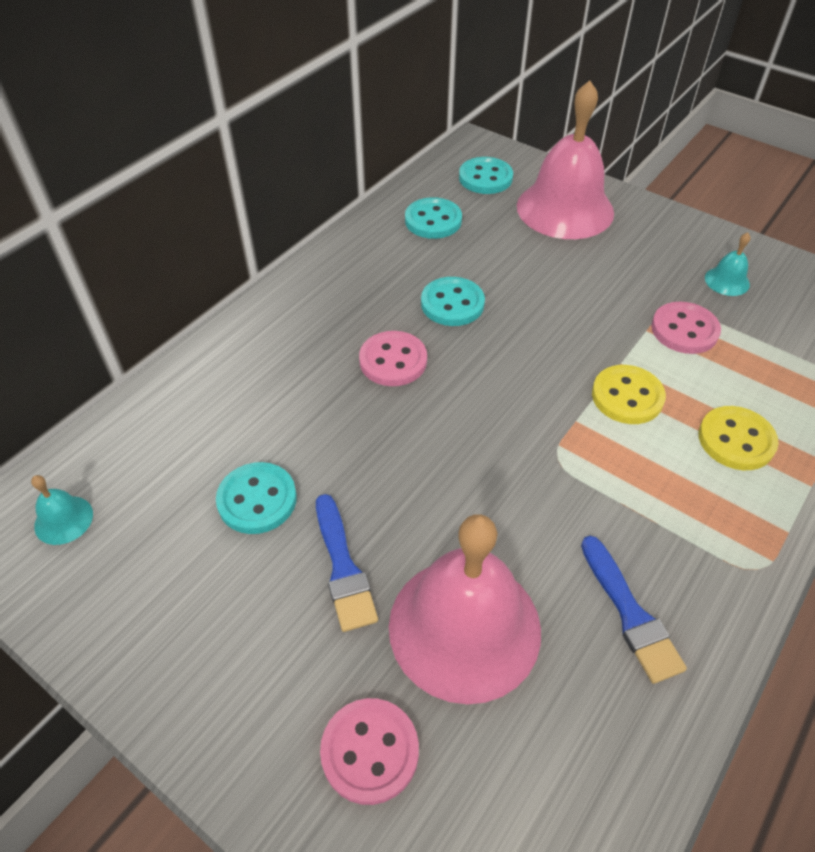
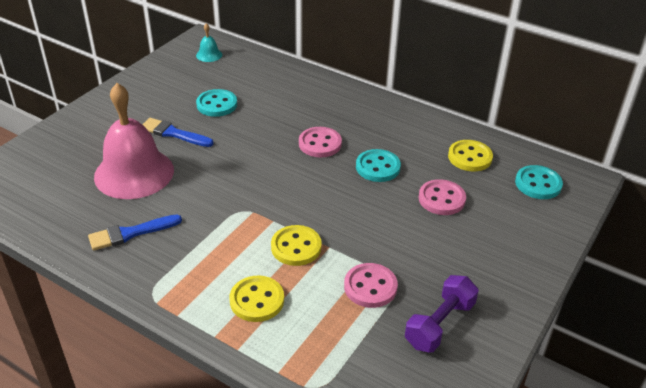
camera: 85 degrees right, 10 degrees down
blue brush [316,494,378,632] -> blue brush turned 45 degrees clockwise [142,118,214,147]
pink button [320,698,419,805] -> pink button moved to [419,179,466,215]
turquoise button [405,197,462,239] -> yellow button [448,140,493,171]
pink bell [517,80,614,239] -> none
turquoise bell [705,232,750,296] -> purple dumbbell [405,275,479,352]

